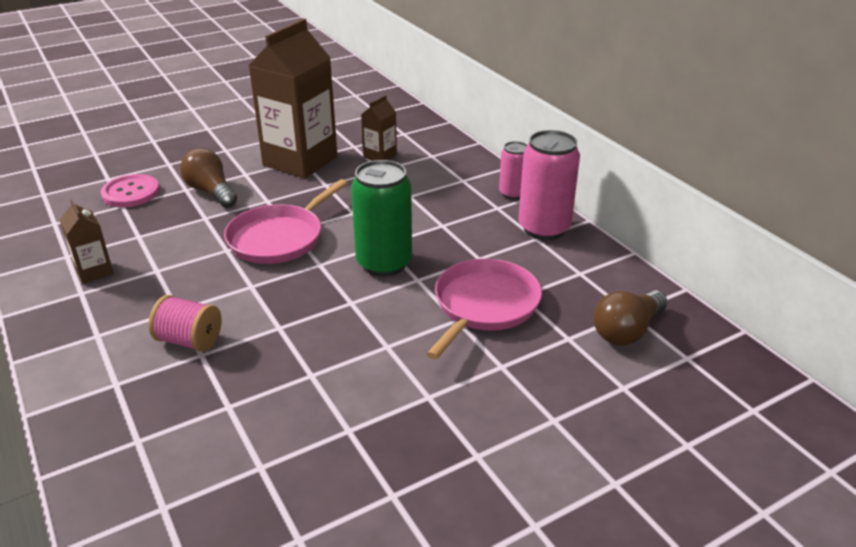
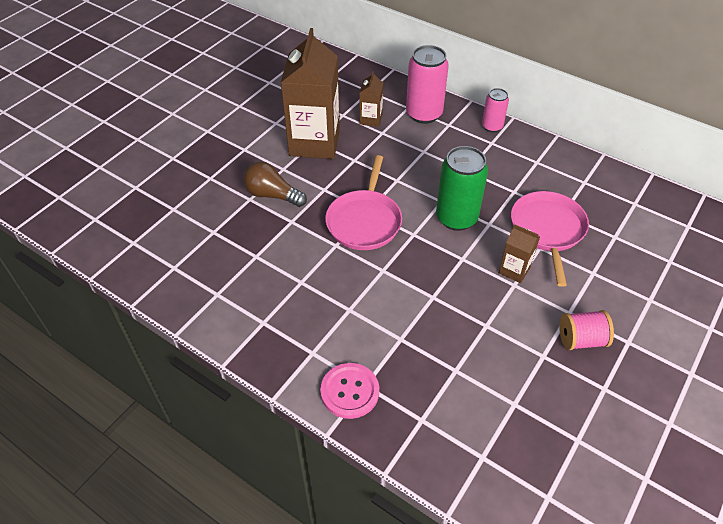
camera: 25 degrees left, 15 degrees up
brown carton [60,199,114,284] -> brown carton moved to [499,224,540,283]
pink button [101,174,160,207] -> pink button moved to [320,363,379,419]
pink spool [149,295,222,352] -> pink spool moved to [559,310,614,350]
pink can [518,130,580,240] -> pink can moved to [406,45,449,124]
brown light bulb [594,290,667,346] -> none

